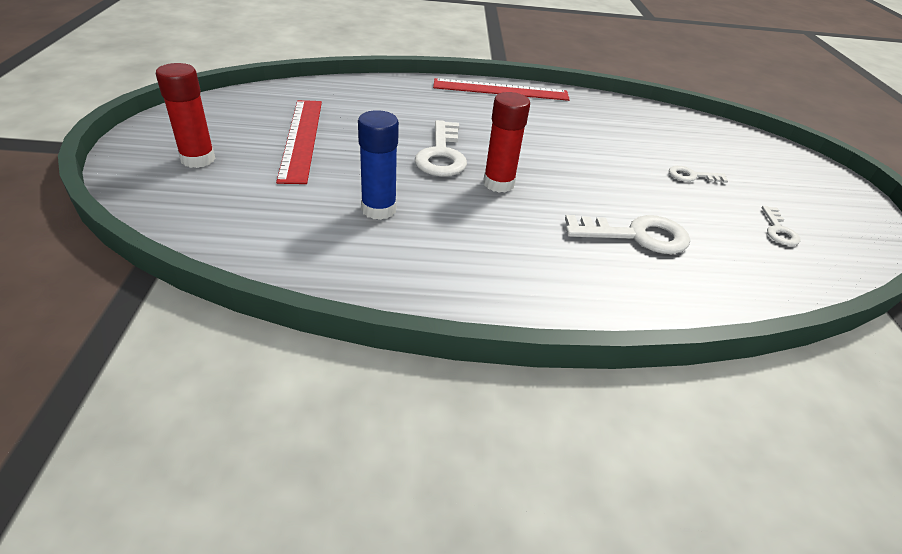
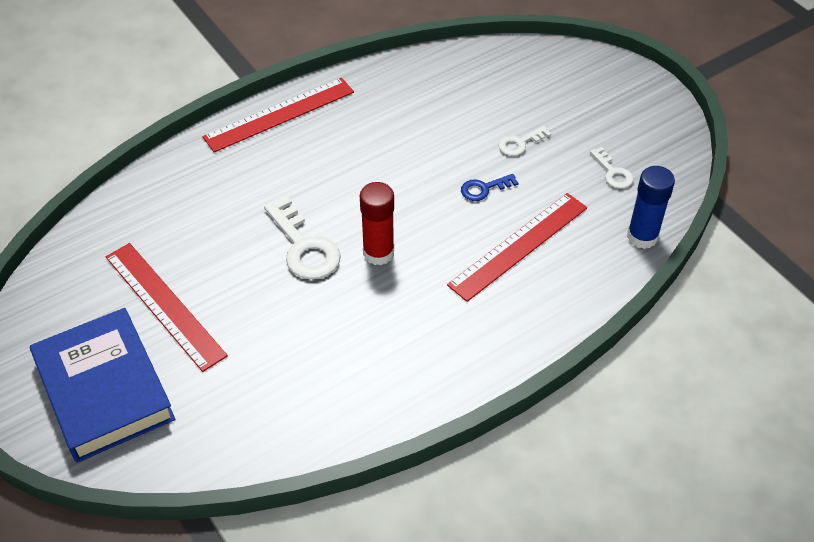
camera: 30 degrees left, 10 degrees up
red glue stick [156,63,216,168] -> blue book [30,308,175,463]
blue glue stick [358,110,399,220] -> blue glue stick moved to [627,166,675,249]
white key [565,215,690,254] -> red ruler [447,193,587,302]
none -> blue key [461,174,518,201]

